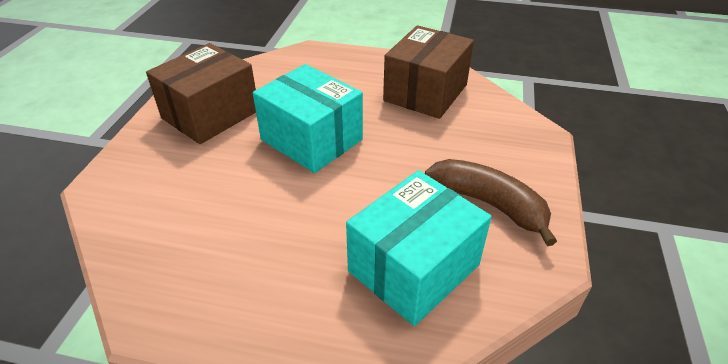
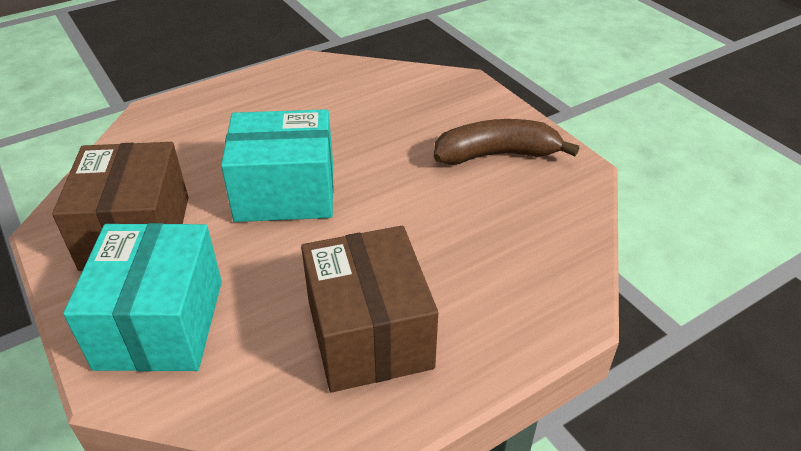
camera: 45 degrees left, 0 degrees up
turquoise box [346,170,492,326] -> turquoise box moved to [63,223,222,371]
brown box [383,25,474,119] -> brown box moved to [301,226,438,392]

